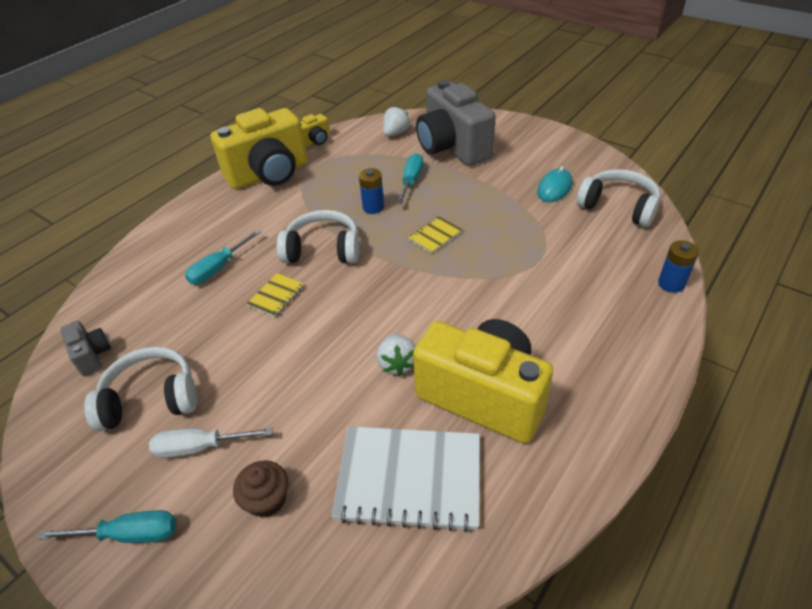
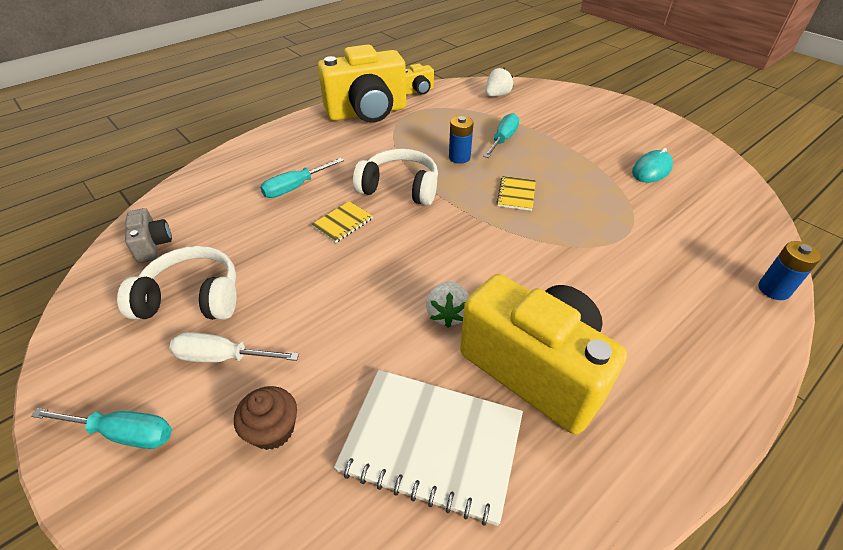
camera: 10 degrees right, 0 degrees up
yellow notebook [408,216,463,254] -> yellow notebook turned 45 degrees counterclockwise [497,176,536,211]
grey camera [416,80,496,166] -> none
white headphones [576,169,660,227] -> none

